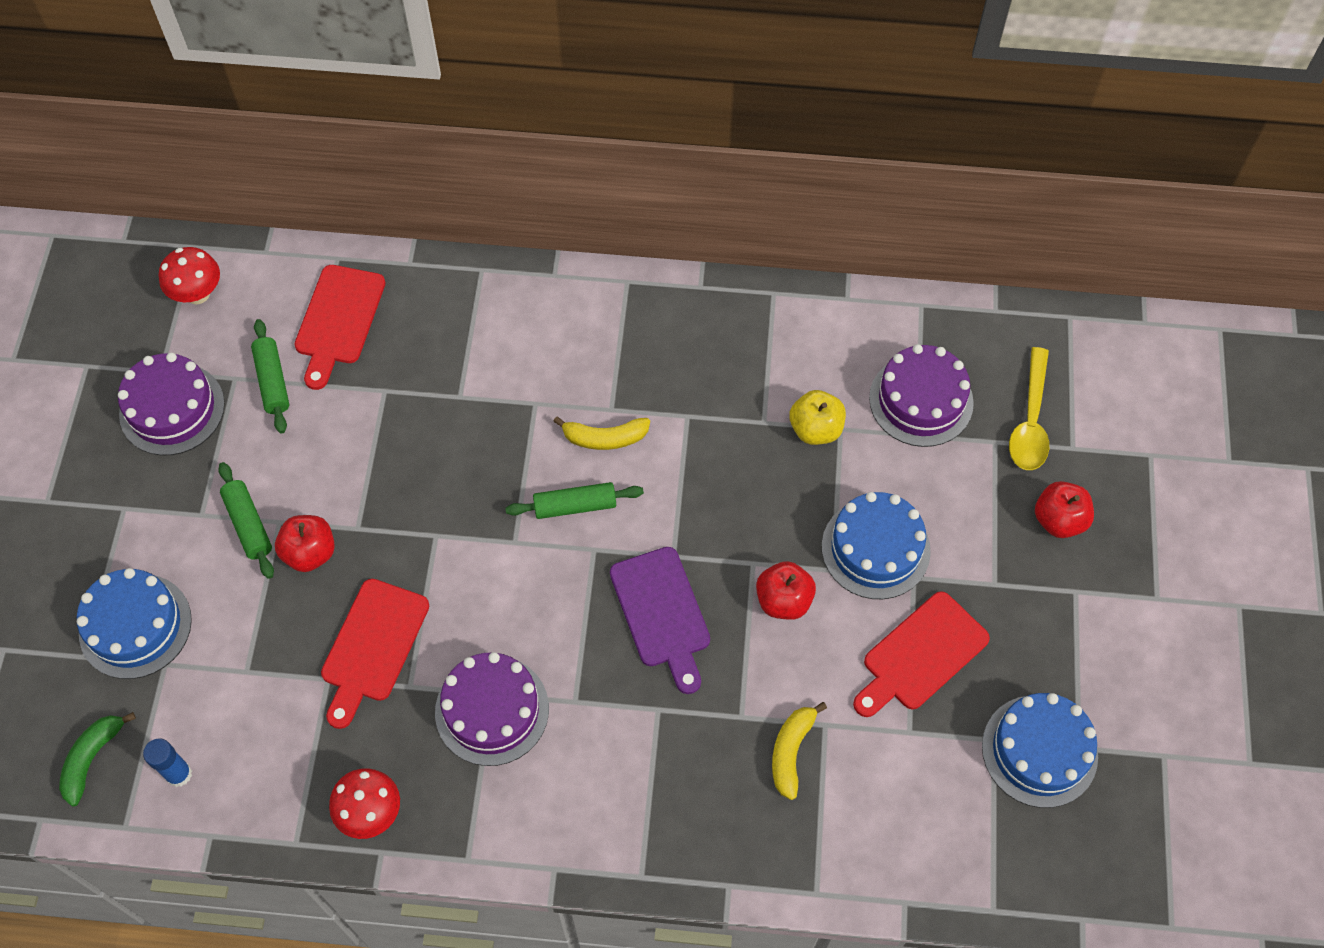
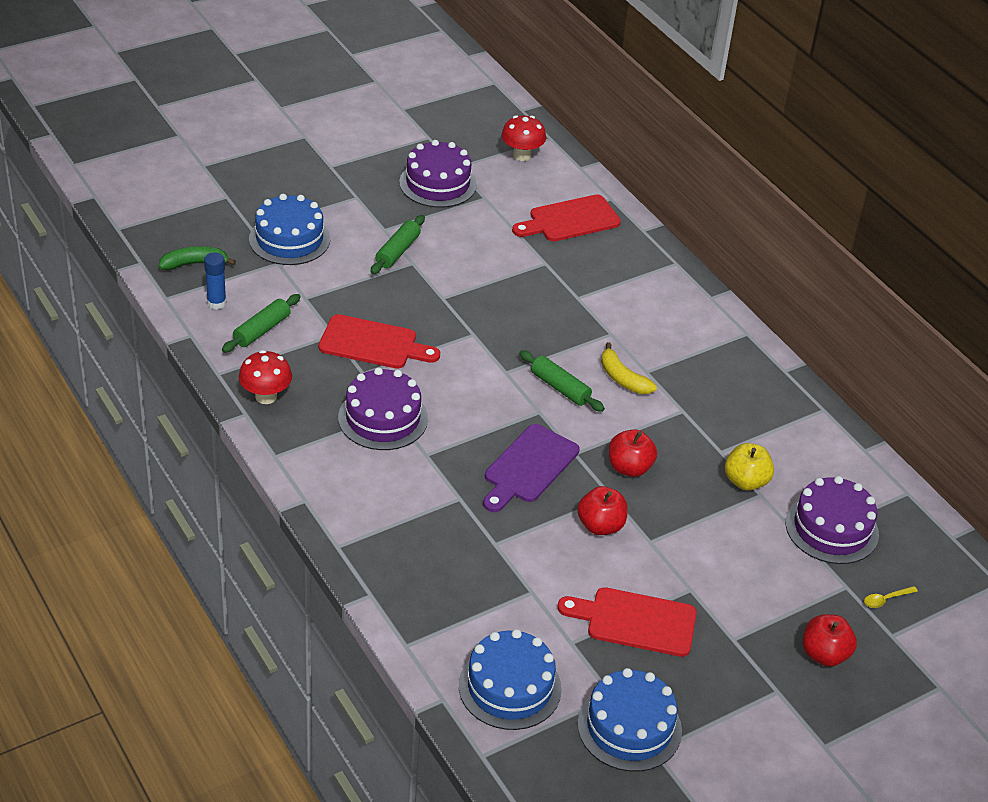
camera: 50 degrees right, 20 degrees down
green rolling pin [251,319,289,434] -> green rolling pin moved to [222,294,301,353]
red apple [275,515,335,572] -> red apple moved to [609,429,657,477]
red cutting board [321,579,429,729] -> red cutting board turned 150 degrees counterclockwise [319,314,440,369]
yellow banana [772,702,827,800] -> none
blue cake [822,492,931,599] -> blue cake moved to [459,629,562,730]
yellow spoon [1009,347,1049,470] -> yellow spoon [864,586,918,608], size x0.46

